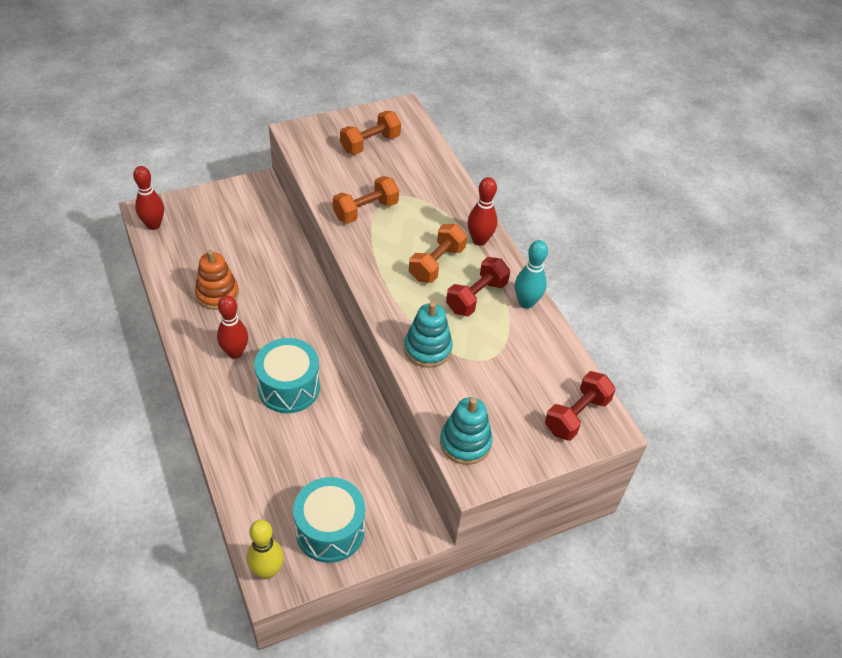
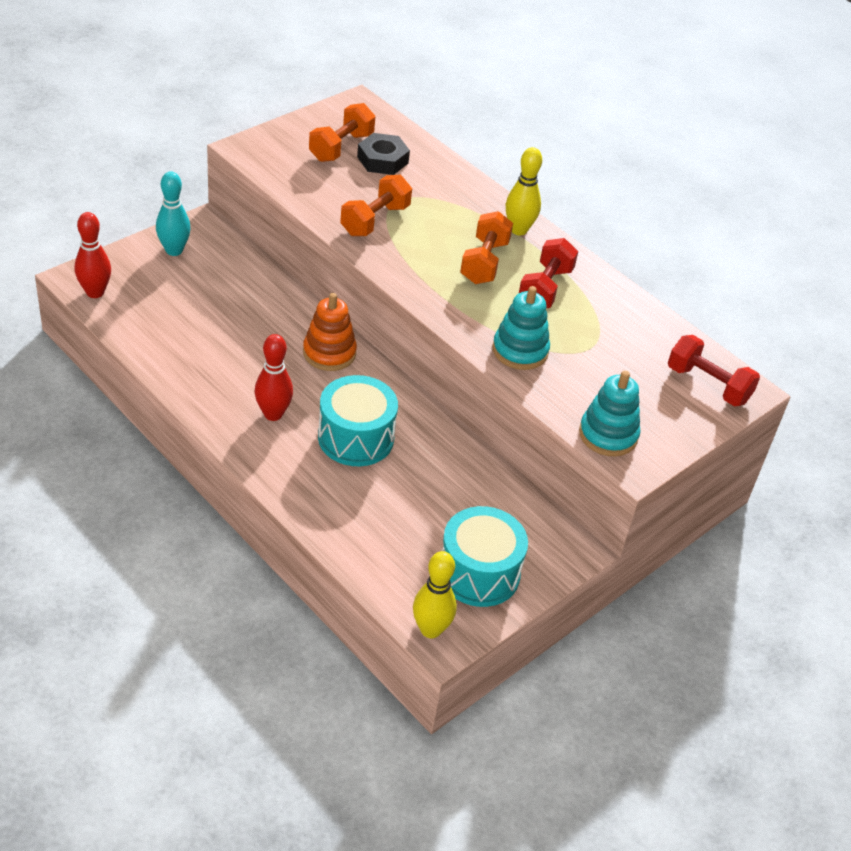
camera: 20 degrees left, 5 degrees down
orange stacking toy [195,250,239,310] -> orange stacking toy moved to [303,293,357,371]
red bowling pin [468,177,498,246] -> yellow bowling pin [506,147,542,235]
turquoise bowling pin [515,240,548,309] -> turquoise bowling pin moved to [156,171,191,256]
red dumbbell [545,371,616,441] -> red dumbbell turned 75 degrees counterclockwise [668,335,760,406]
none -> black nut [357,133,410,175]

